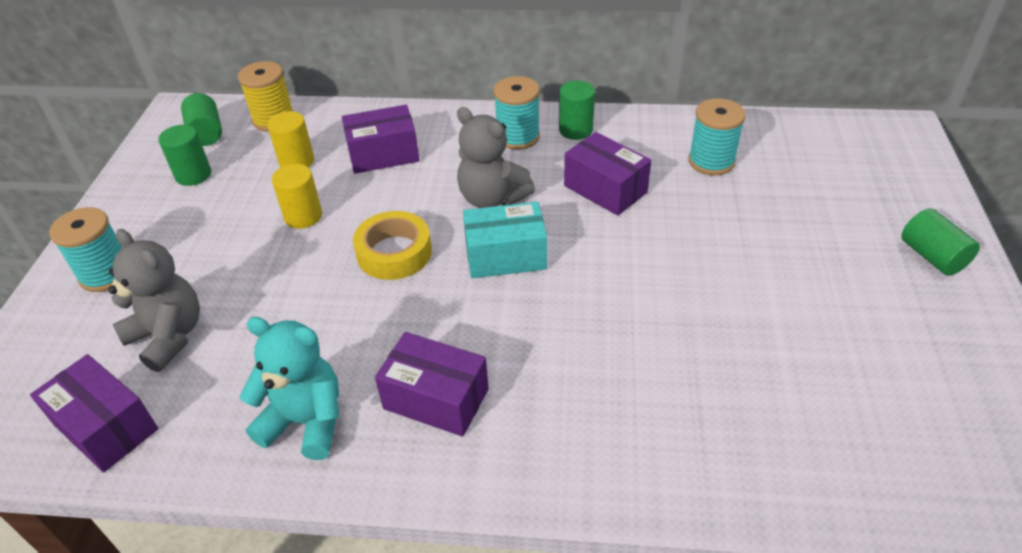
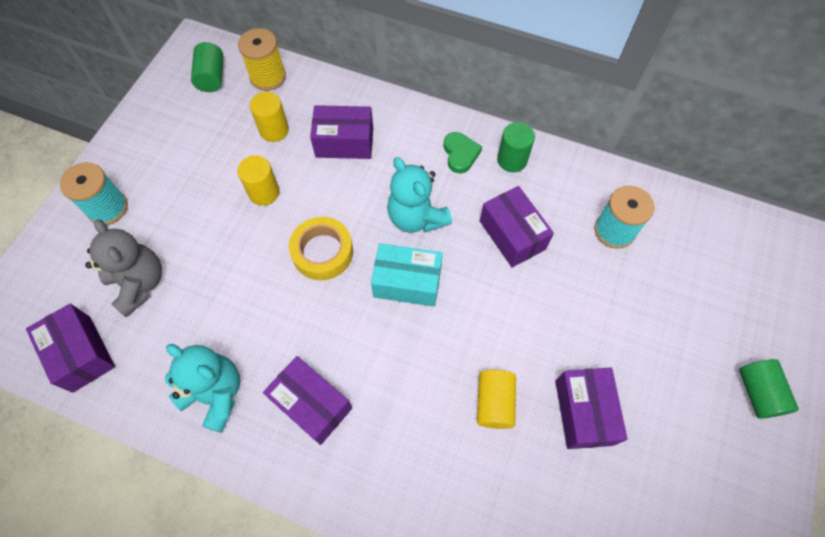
camera: 15 degrees right, 20 degrees up
green cylinder [159,125,211,186] -> none
grey teddy bear [457,107,535,208] -> turquoise teddy bear [387,157,452,233]
turquoise spool [494,76,540,150] -> green heart [444,132,482,173]
none -> yellow cylinder [477,370,516,429]
none -> purple box [555,368,627,449]

